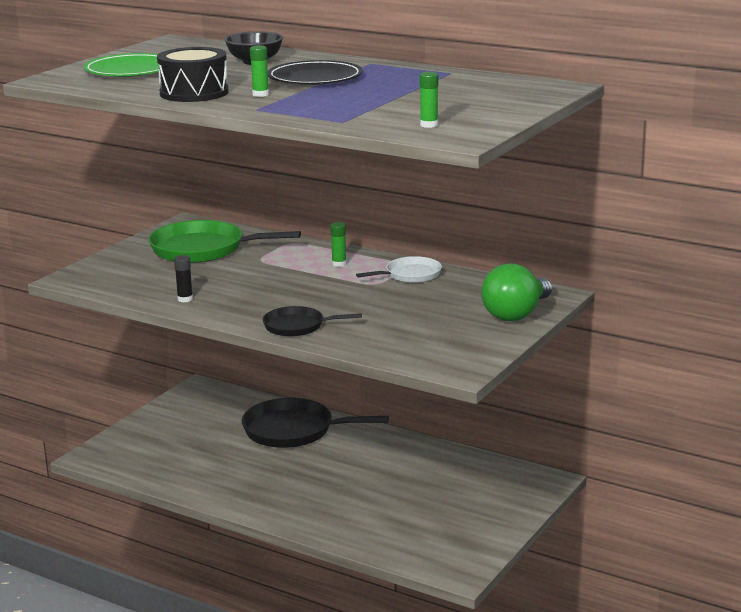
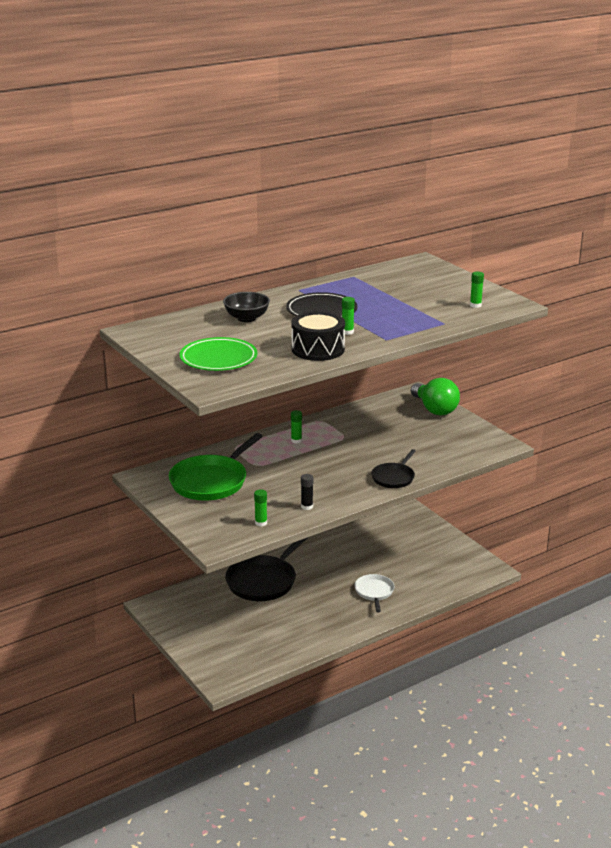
camera: 65 degrees left, 5 degrees up
white pan [356,256,442,283] -> white pan moved to [354,574,394,613]
none -> green glue stick [254,489,267,526]

